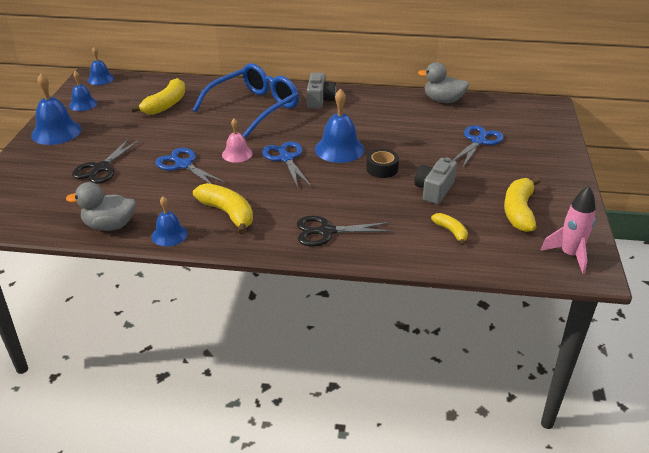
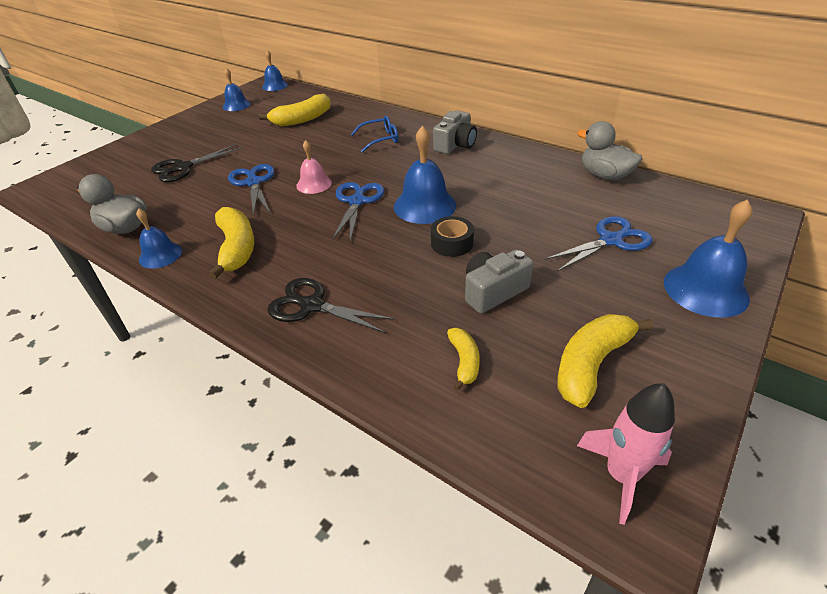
camera: 30 degrees right, 5 degrees up
blue bell [31,73,81,145] -> blue bell moved to [664,199,752,318]
blue glasses [193,63,299,138] -> blue glasses [351,116,398,153], size x0.46

